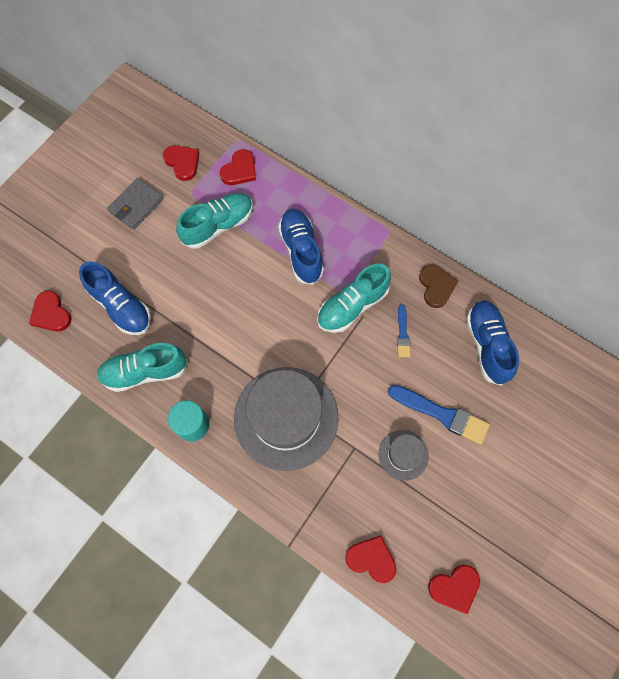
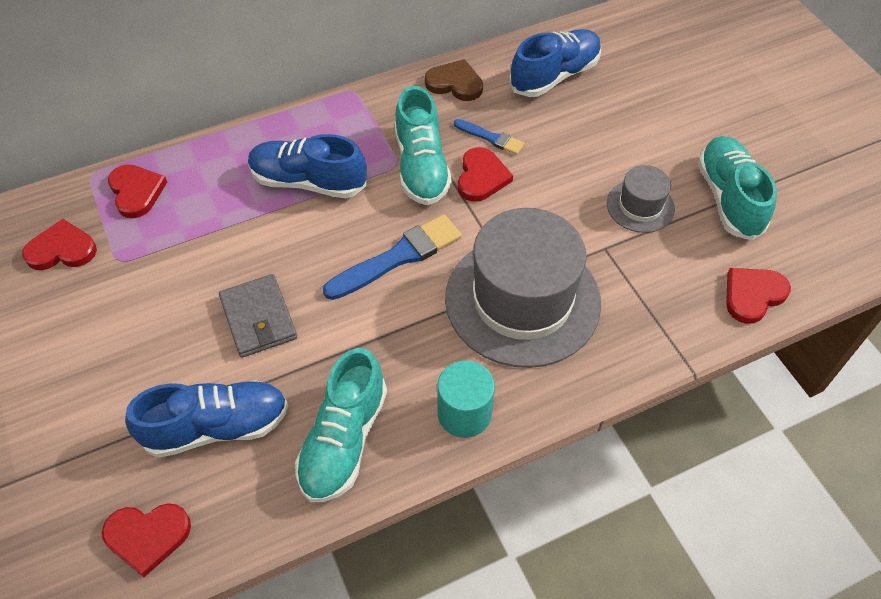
camera: 60 degrees left, 15 degrees down
grey wallet [107,178,164,230] -> grey wallet moved to [219,274,297,358]
turquoise shoe [176,193,253,249] -> turquoise shoe moved to [698,136,777,240]
blue brush [388,385,490,445] -> blue brush moved to [323,214,462,300]
red heart [428,565,480,614] -> red heart moved to [458,147,513,202]
blue shoe [466,300,519,385] -> blue shoe turned 120 degrees clockwise [509,29,601,97]

